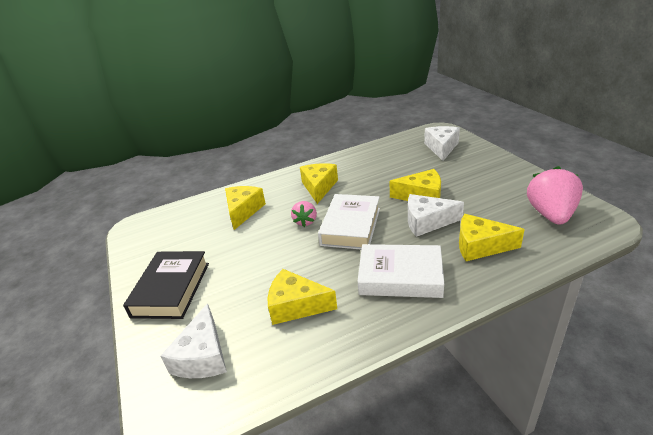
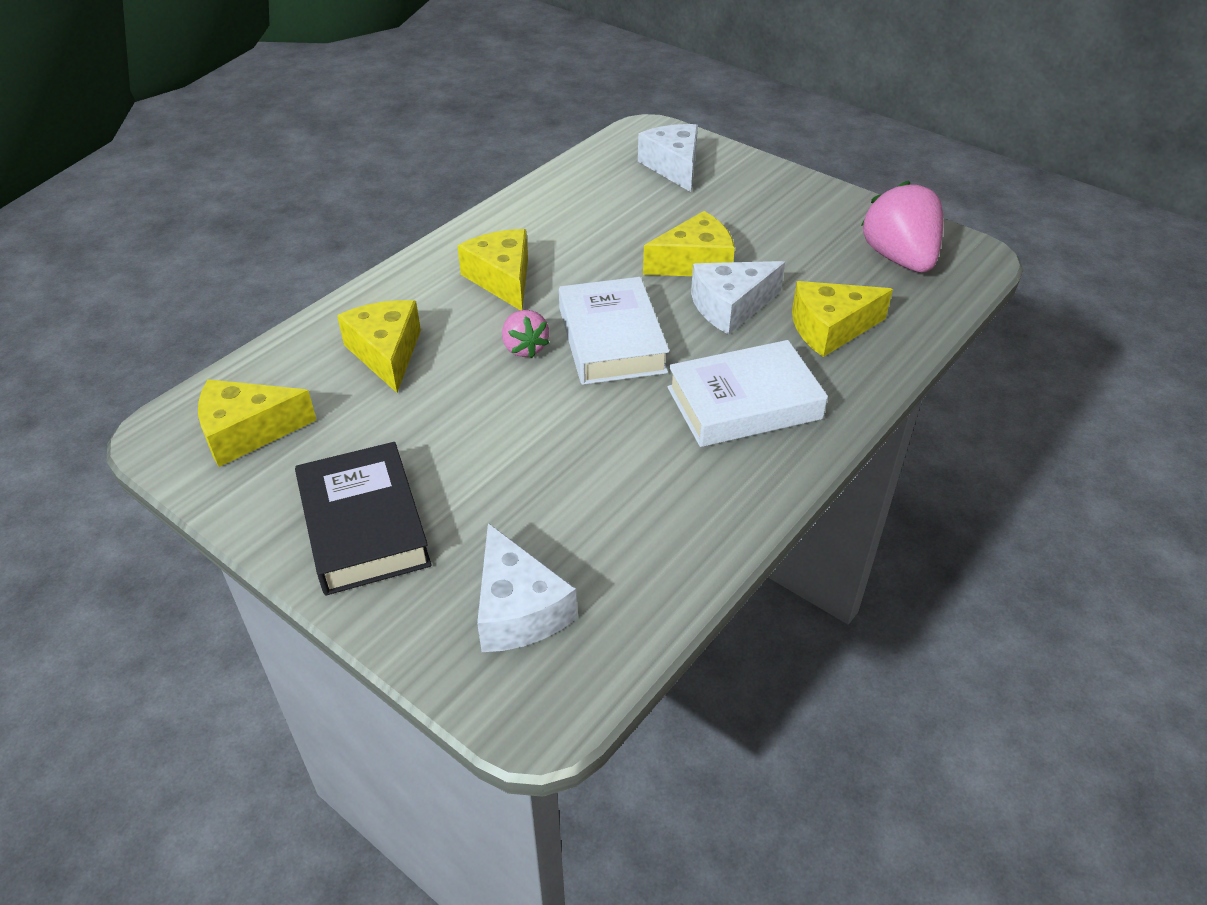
camera: 30 degrees left, 10 degrees up
yellow cheese [267,269,337,325] -> yellow cheese moved to [198,379,316,467]

